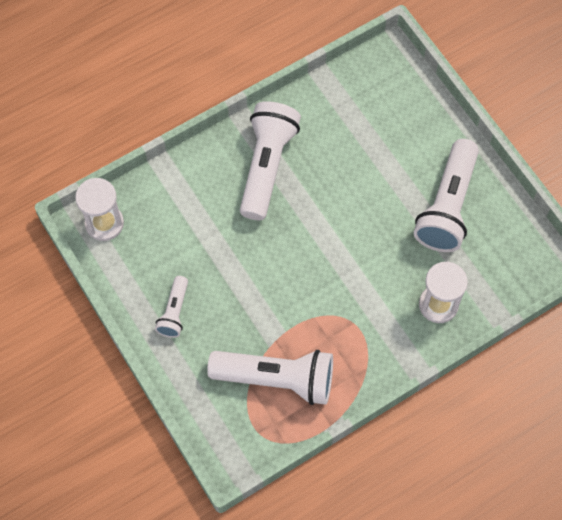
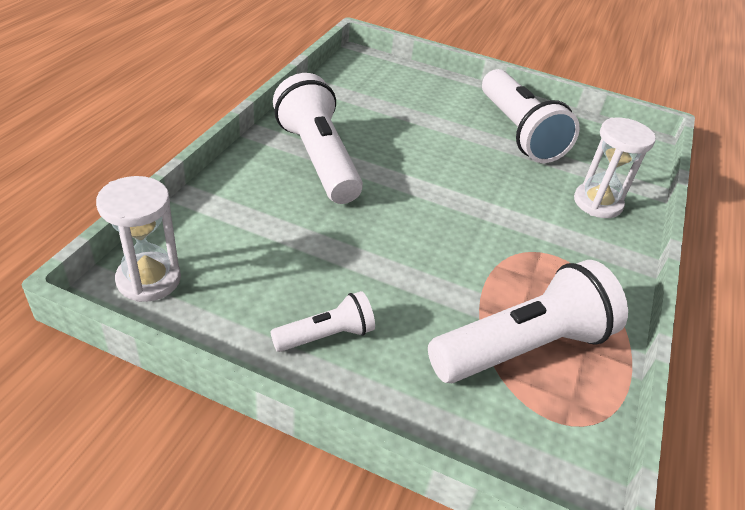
camera: 40 degrees left, 25 degrees down
white flashlight [155,276,188,338] -> white flashlight turned 90 degrees counterclockwise [270,291,375,352]

